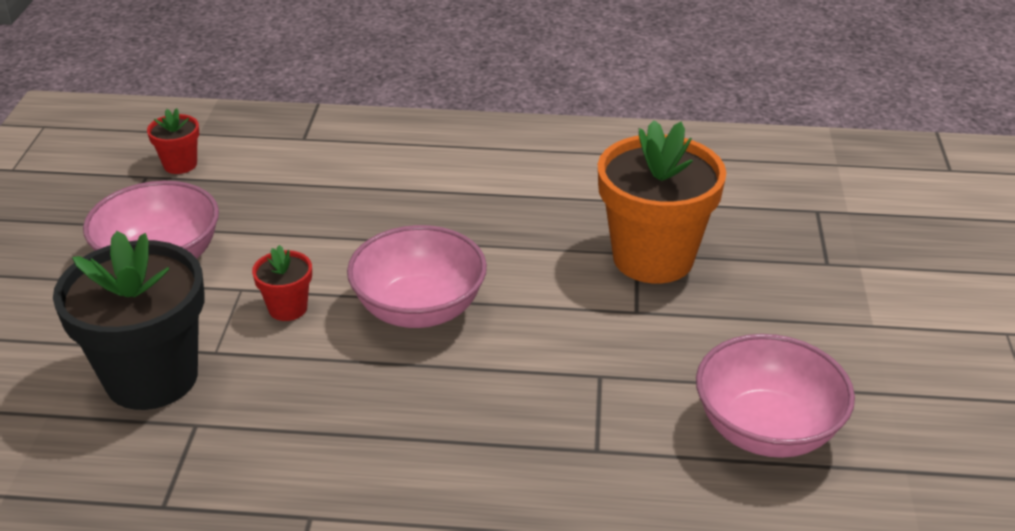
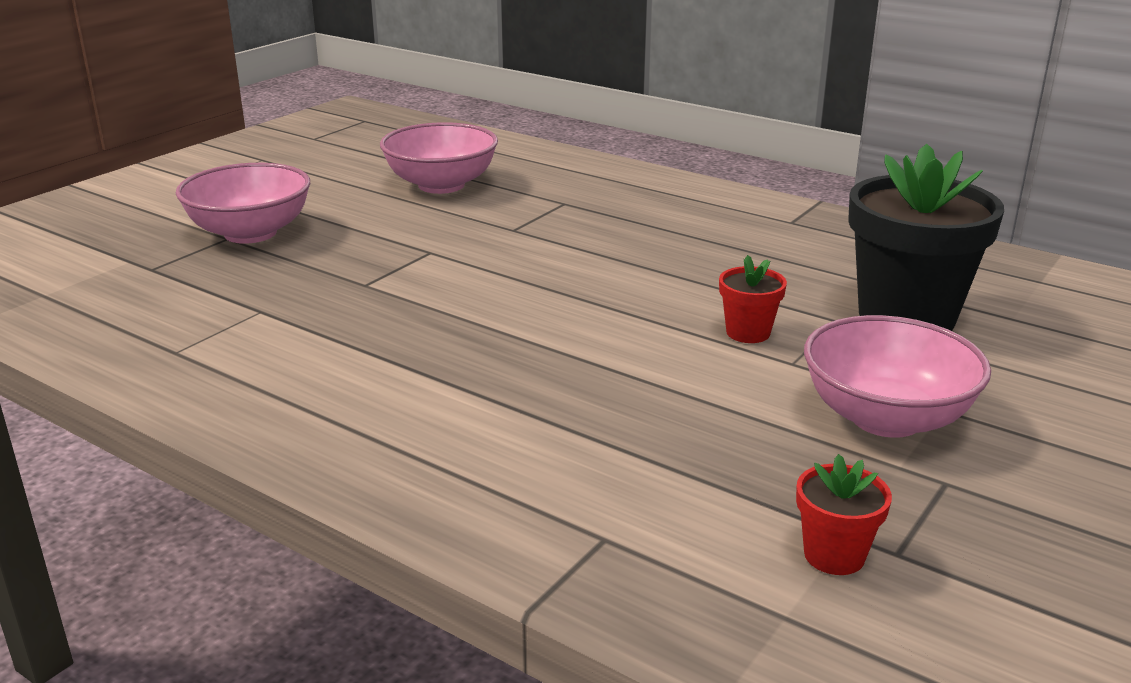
camera: 150 degrees left, 10 degrees down
pink bowl [347,225,487,328] -> pink bowl moved to [176,163,310,244]
orange flower pot [598,120,726,284] -> none

